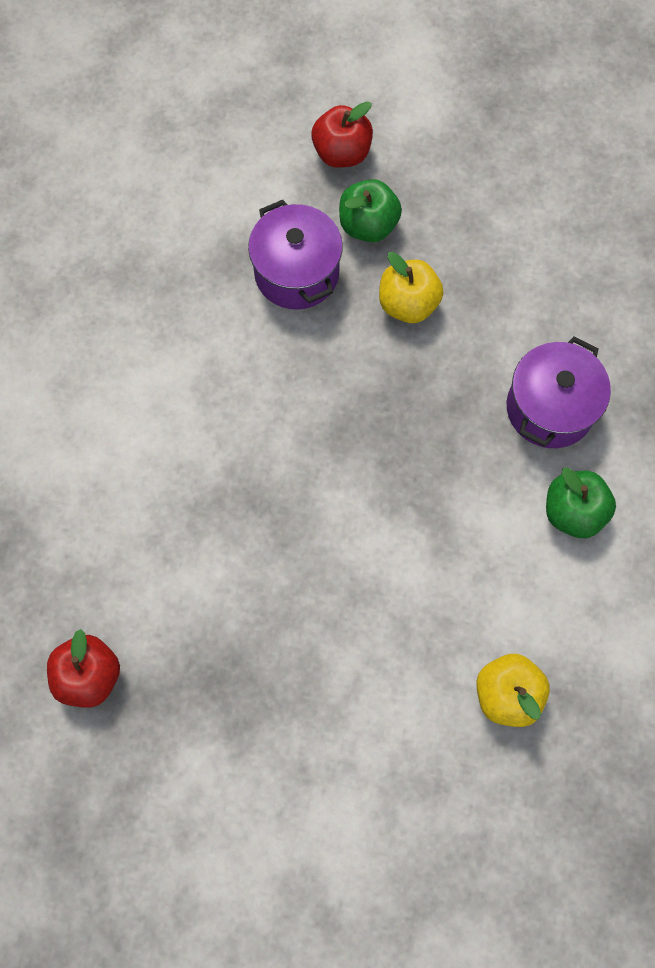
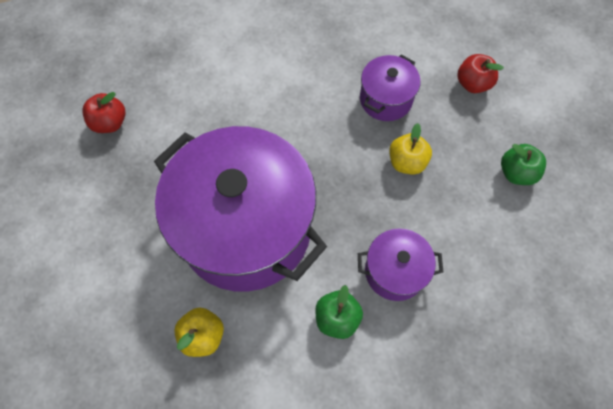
camera: 60 degrees right, 5 degrees down
green apple [339,179,402,242] -> green apple moved to [501,144,546,185]
none -> purple pot [154,126,327,292]

